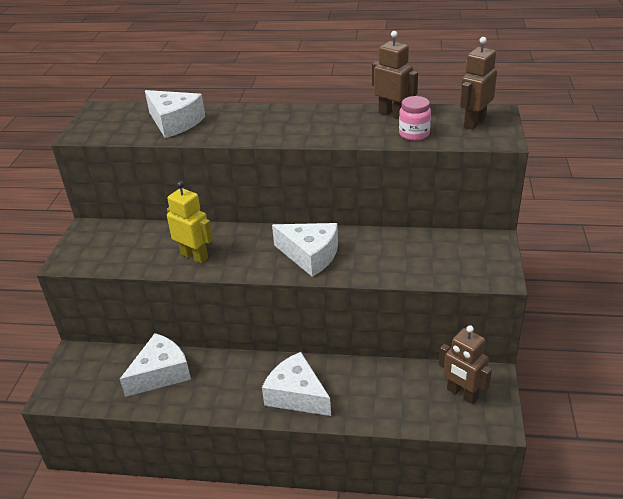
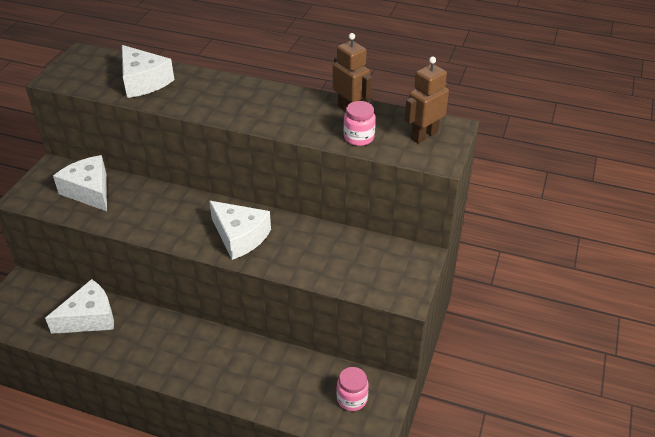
camera: 10 degrees right, 5 degrees up
yellow robot [167,181,213,263] -> none
white cheese [262,352,331,416] -> white cheese moved to [53,155,107,211]
brown robot [439,325,492,404] -> pink jar [336,367,369,411]

